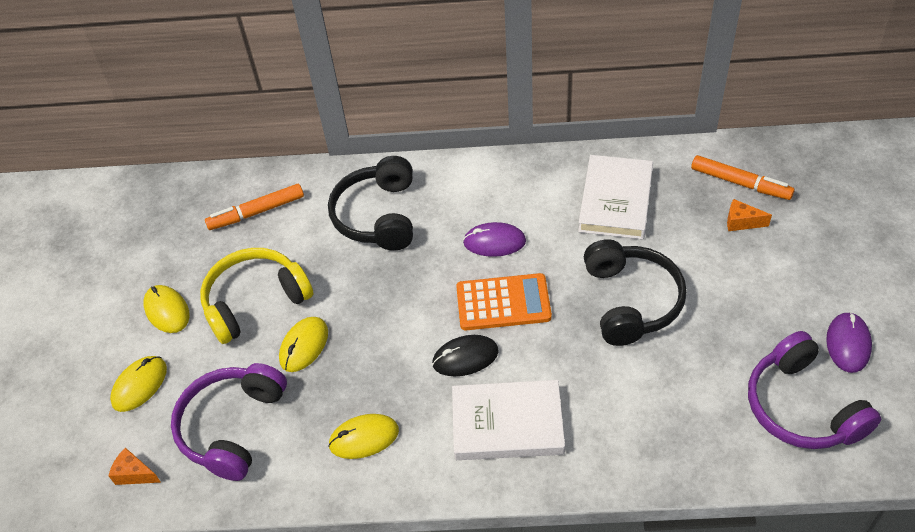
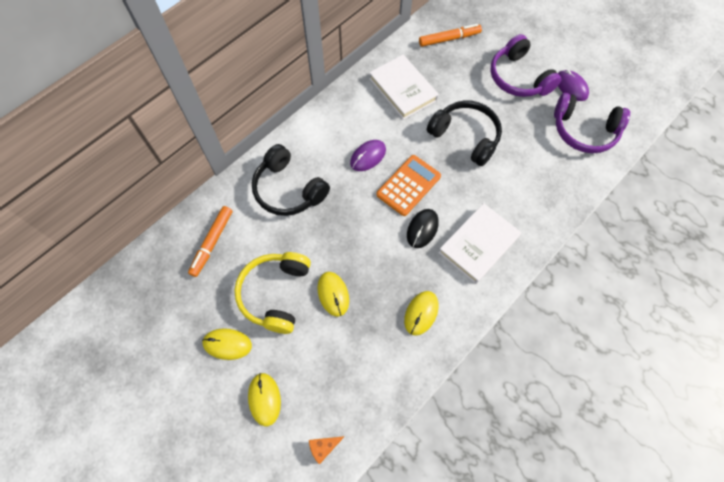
camera: 50 degrees left, 15 degrees up
purple headphones [171,363,287,481] -> purple headphones moved to [490,34,561,97]
orange cheese [727,199,772,231] -> none

